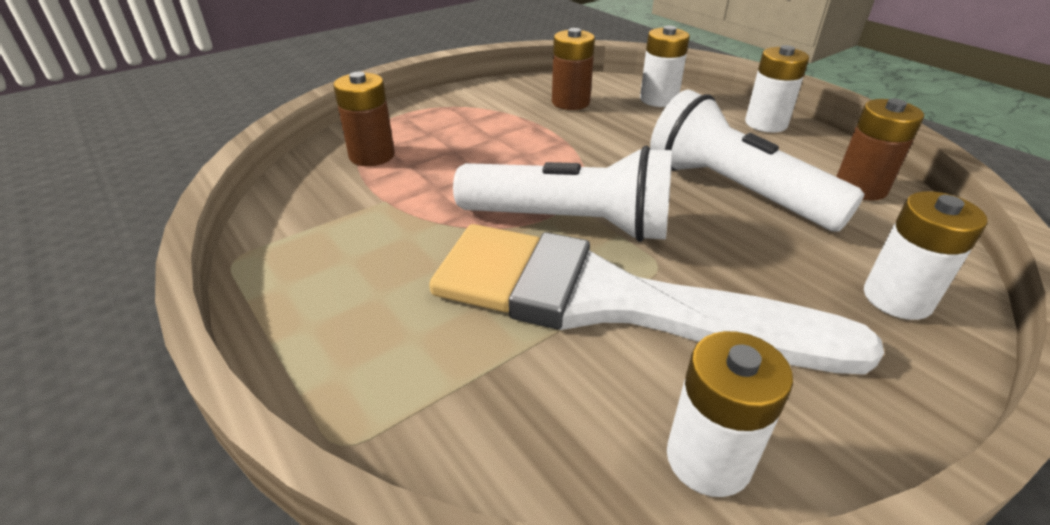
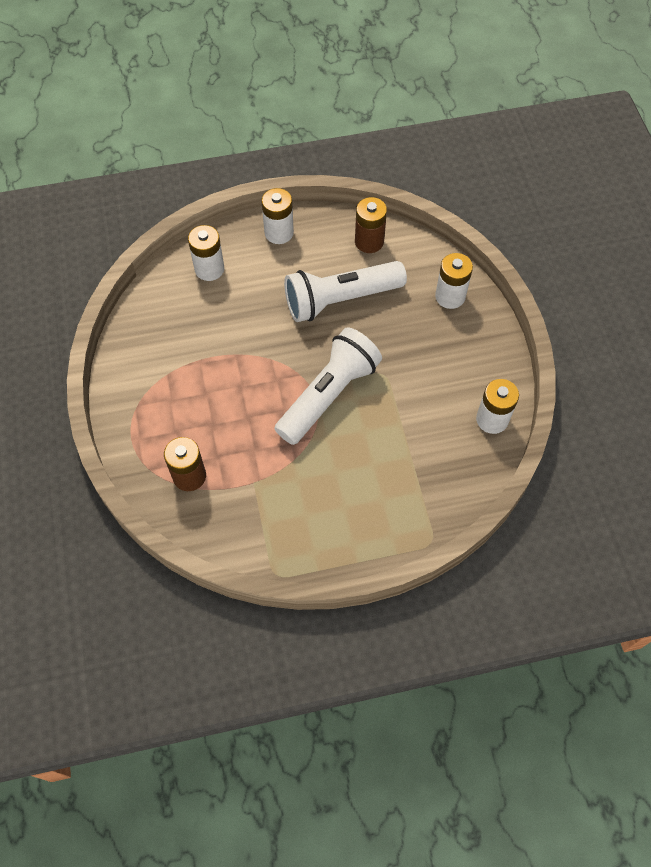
camera: 65 degrees left, 25 degrees up
white brush [429,224,884,375] -> none
brown battery [552,28,595,110] -> none

